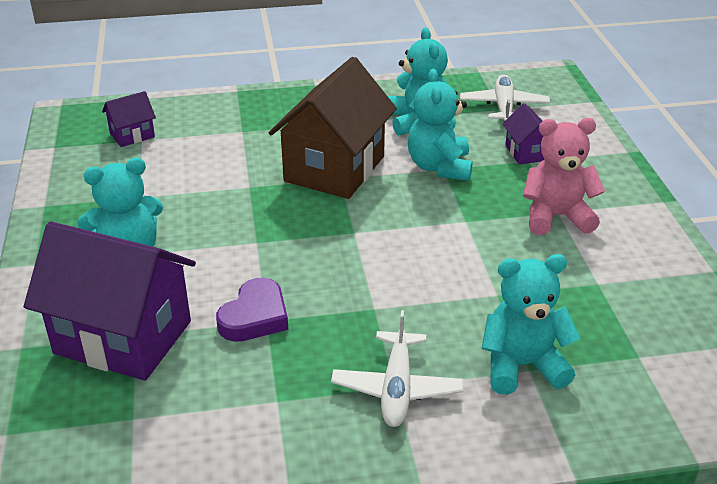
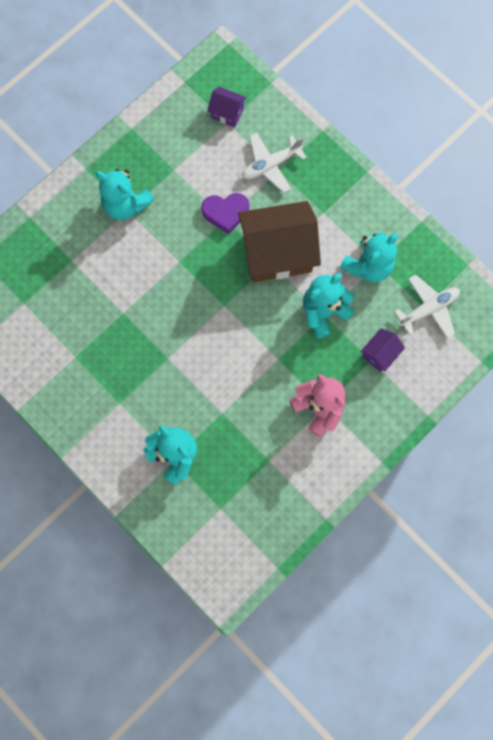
camera: 55 degrees right, 40 degrees up
purple house [24,221,196,381] -> none
purple heart [216,278,288,342] -> purple heart moved to [202,193,249,234]
white plane [331,310,463,427] -> white plane moved to [242,133,307,193]

